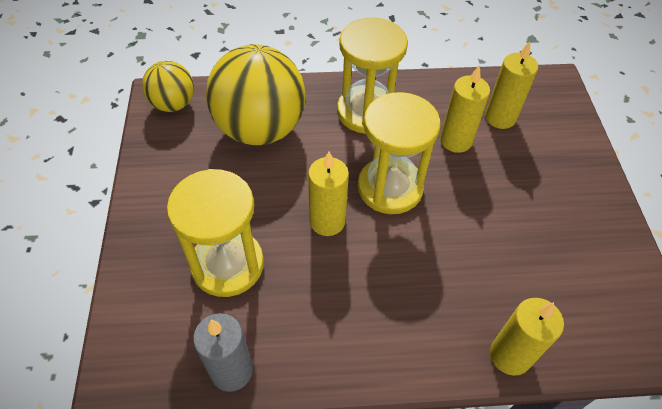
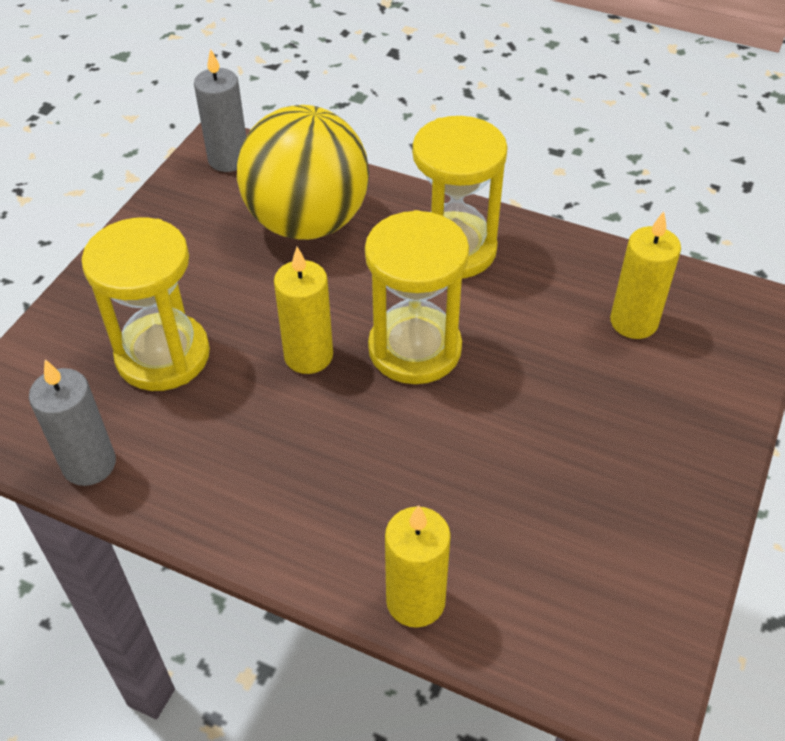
camera: 30 degrees right, 5 degrees down
yellow ball [142,61,194,112] -> grey candle [194,48,246,172]
yellow candle [440,65,490,153] -> none

